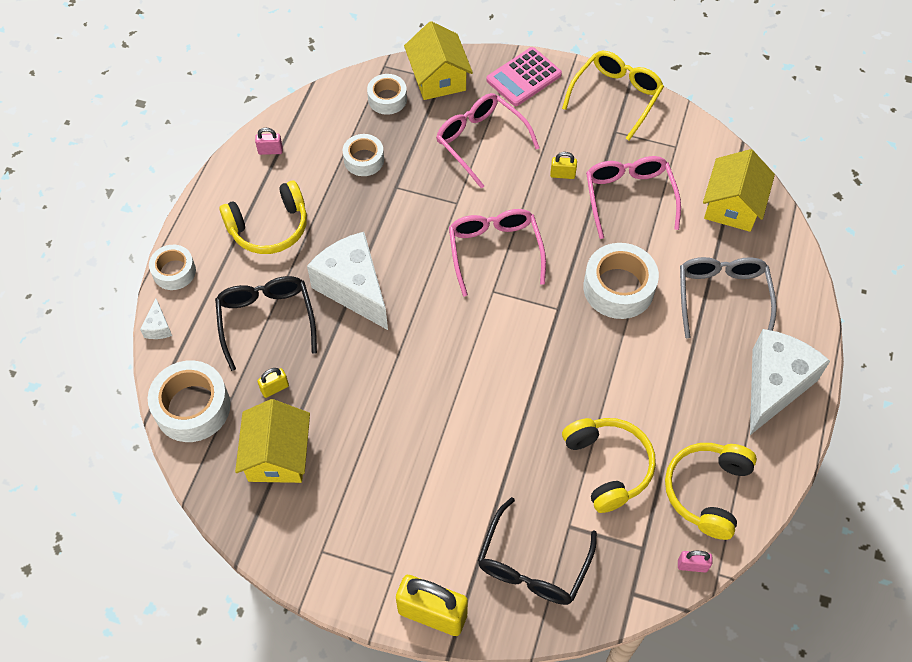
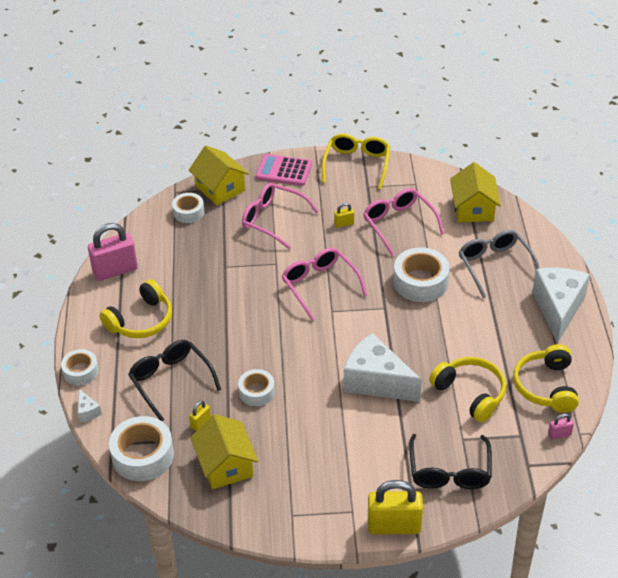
camera: 20 degrees left, 15 degrees down
pink padlock [255,128,283,155] -> pink padlock [88,223,138,281], size x2.19
white cheese [307,232,388,330] -> white cheese moved to [344,333,422,402]
white tape [343,134,384,176] -> white tape moved to [238,369,275,406]
pink calculator [486,47,562,106] -> pink calculator turned 75 degrees clockwise [256,154,312,186]

